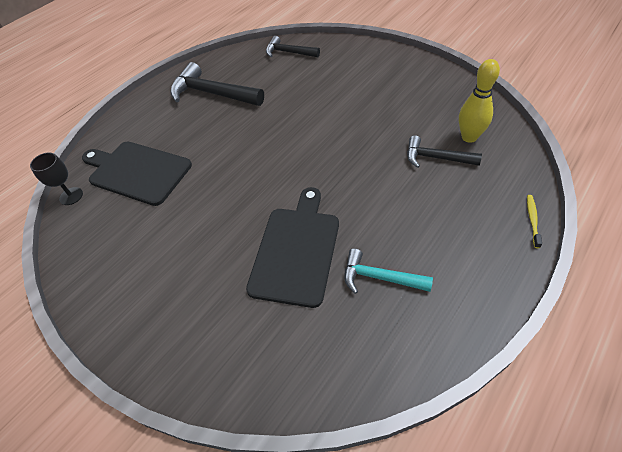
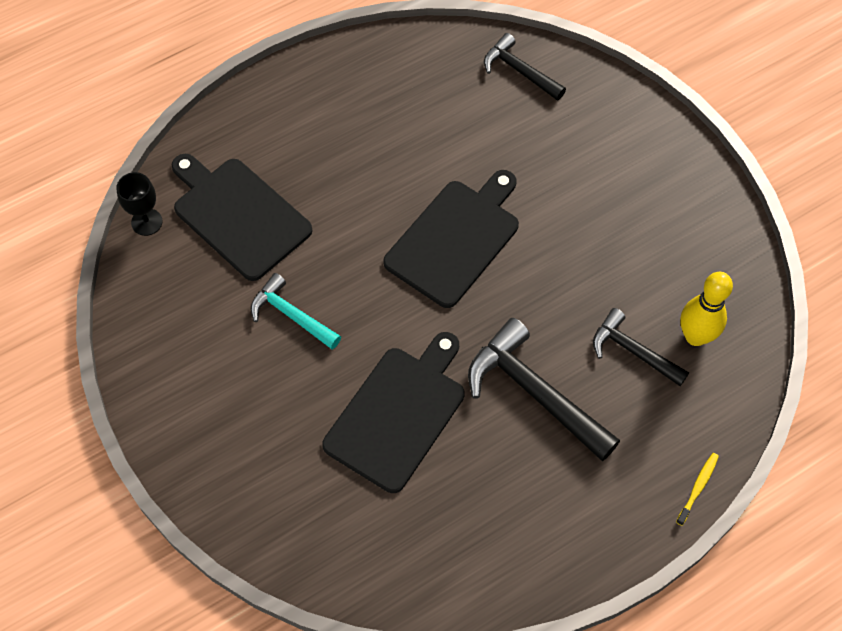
camera: 15 degrees right, 10 degrees up
black hammer [170,62,264,106] -> black hammer moved to [468,318,620,461]
turquoise hammer [344,249,433,294] -> turquoise hammer moved to [251,273,341,350]
none -> black cutting board [383,170,519,308]

